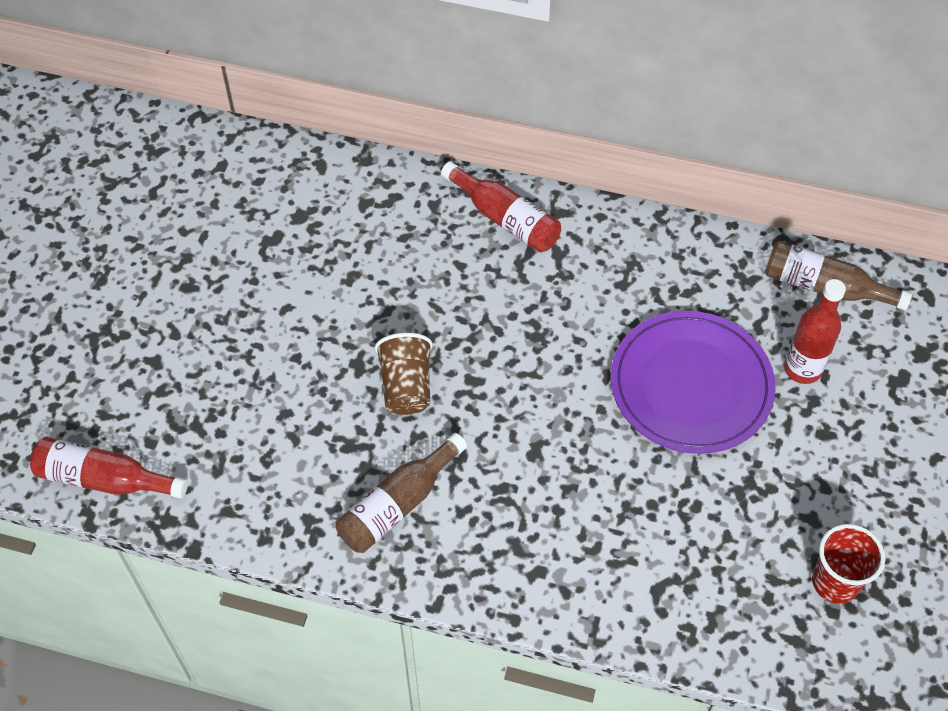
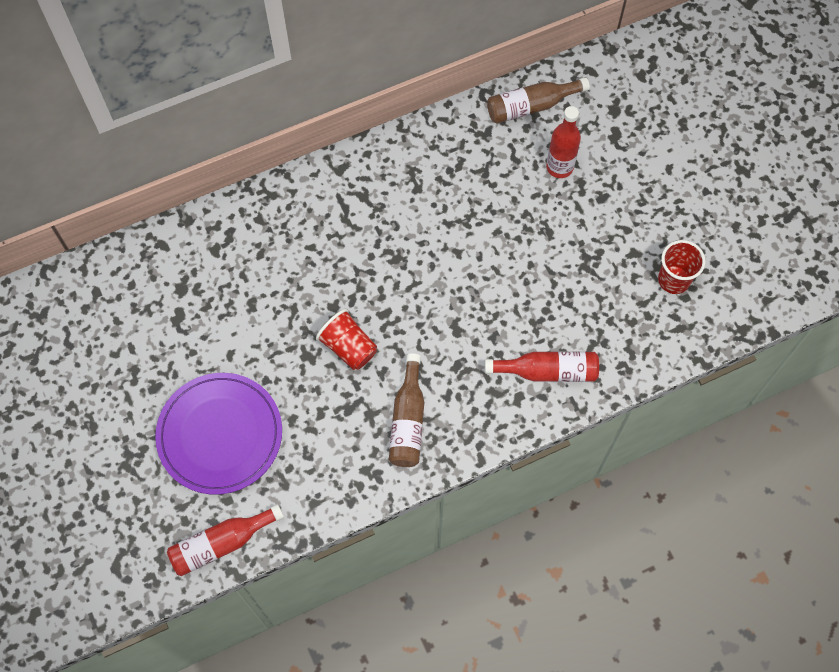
camera: 40 degrees left, 10 degrees up
brown cup [375,333,433,415] -> red cup [316,309,377,370]
red bottle [441,161,561,253] -> red bottle moved to [485,351,599,382]
purple plate [611,311,776,454] -> purple plate moved to [155,373,282,495]

